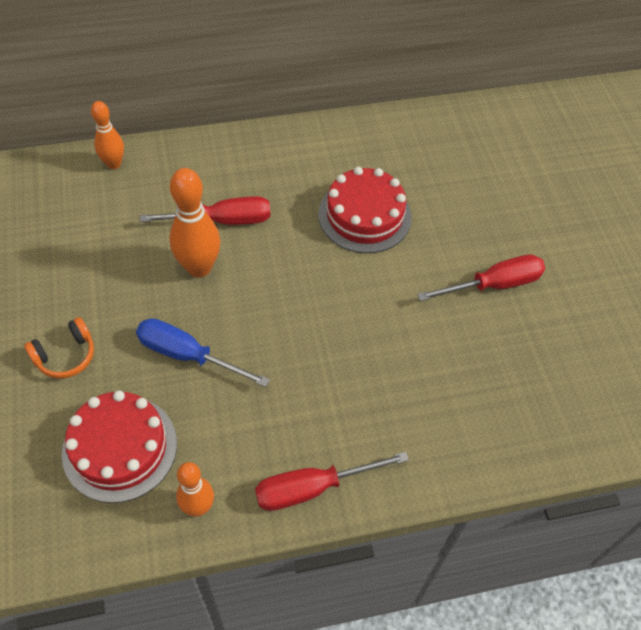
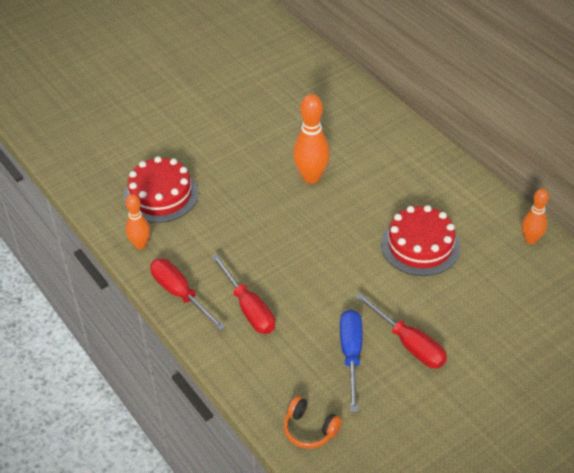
camera: 70 degrees right, 10 degrees down
orange headphones [24,317,94,379] -> orange headphones moved to [283,396,342,449]
orange bowling pin [91,101,124,169] -> orange bowling pin moved to [522,188,549,244]
blue screwdriver [136,318,270,387] -> blue screwdriver moved to [340,309,362,412]
red screwdriver [140,196,270,225] -> red screwdriver moved to [212,254,275,334]

